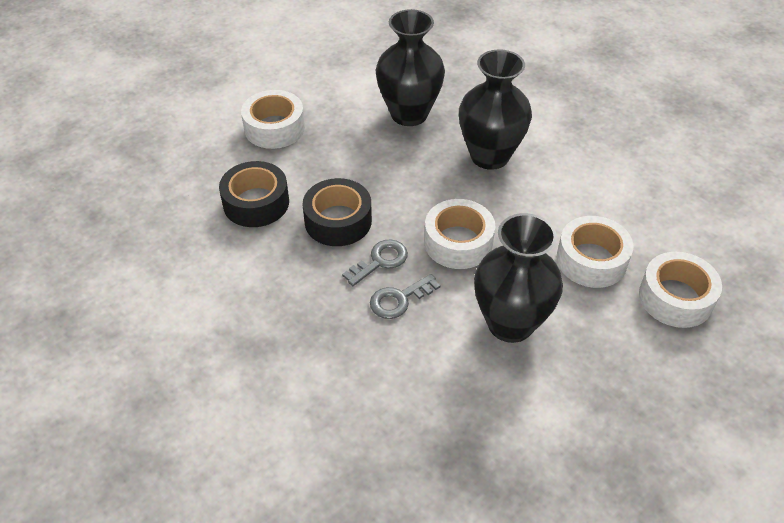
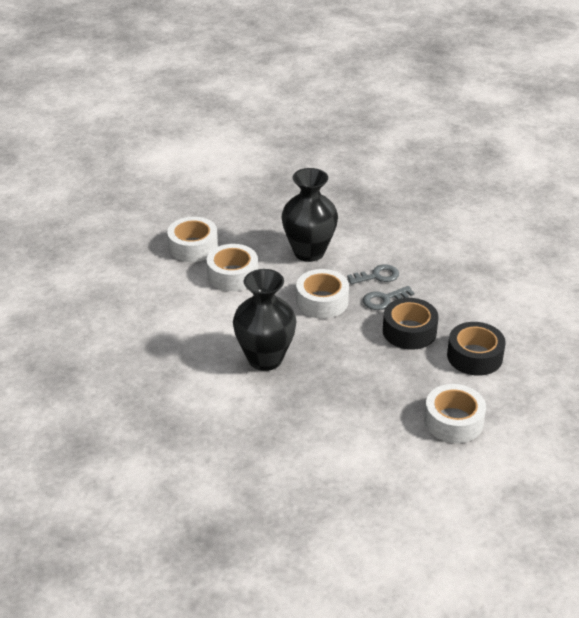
camera: 165 degrees left, 10 degrees down
black vase [376,9,445,126] -> none

